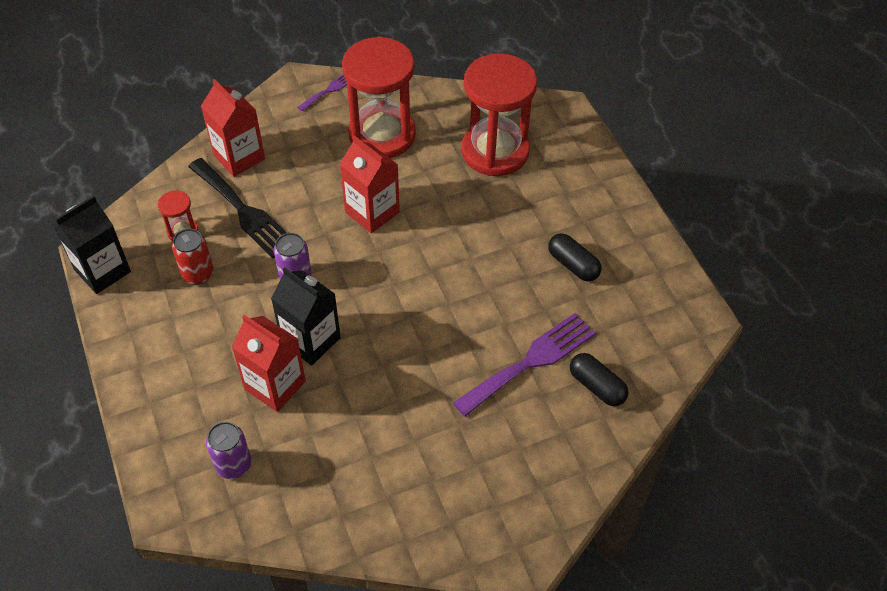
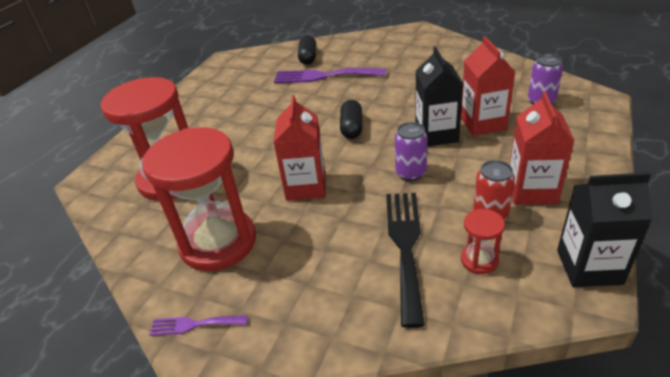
camera: 130 degrees left, 15 degrees down
red carton [201,79,265,177] -> red carton moved to [509,91,575,205]
black capsule [548,233,602,281] -> black capsule moved to [340,100,363,139]

